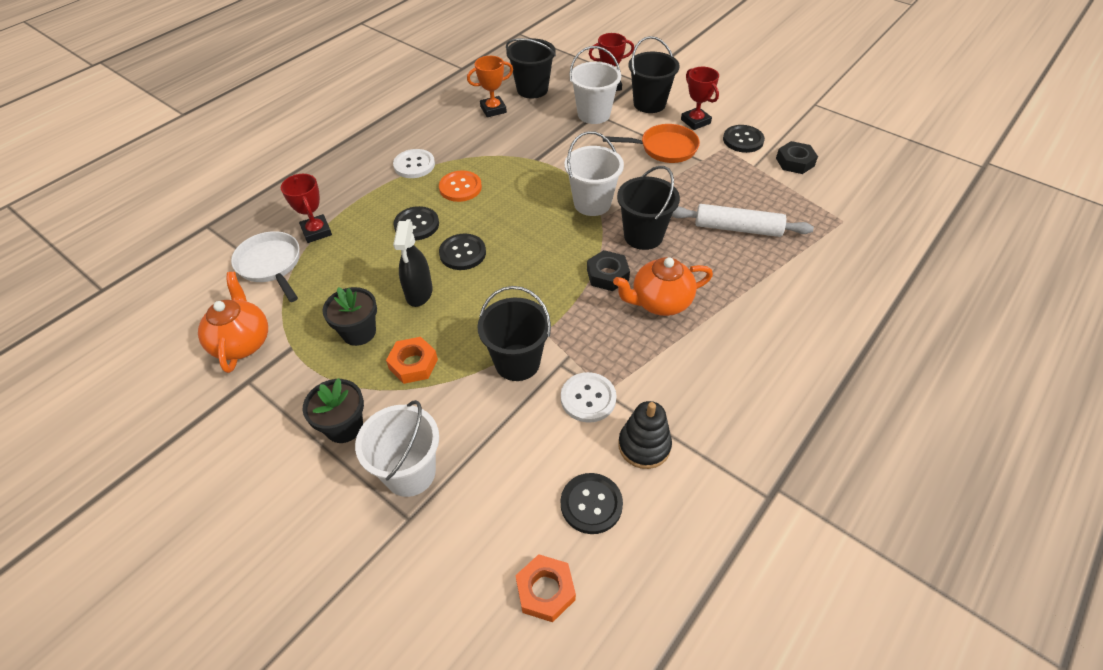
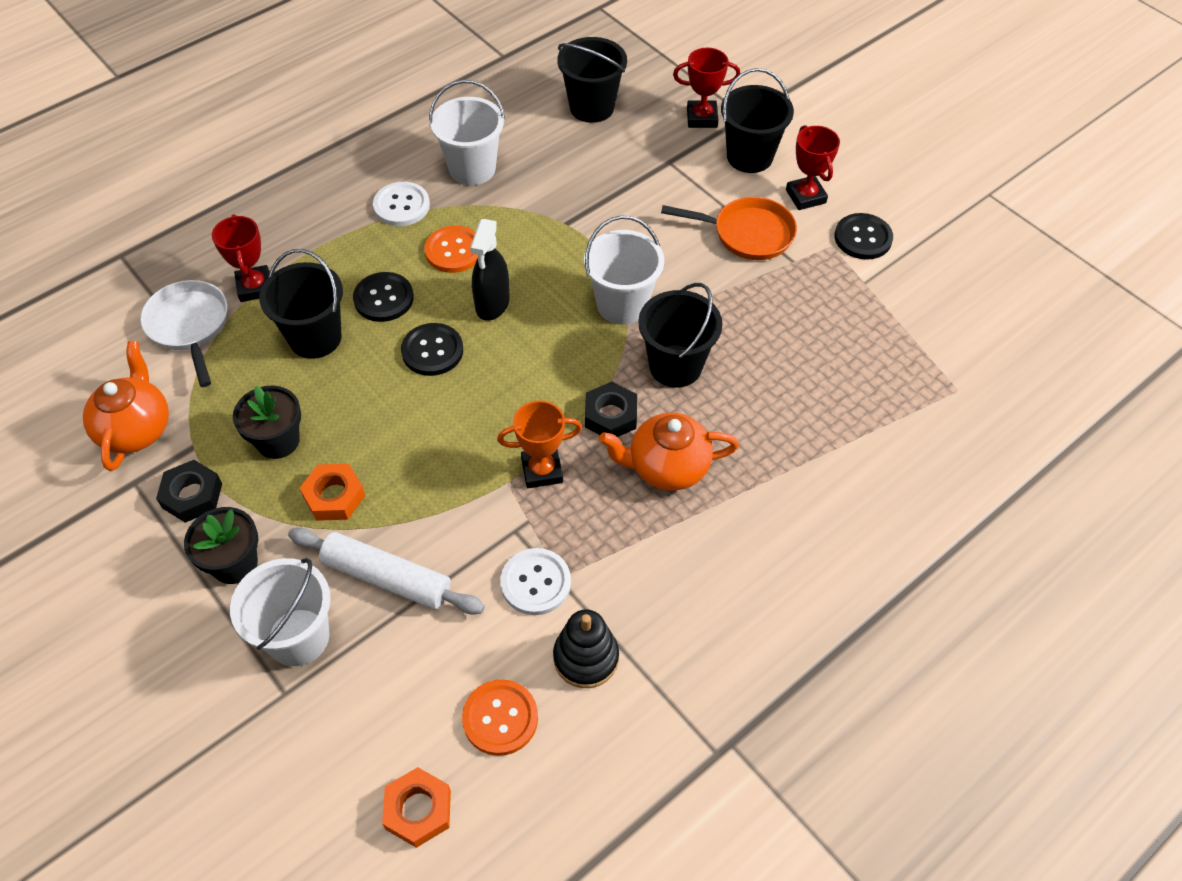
camera: 10 degrees right, 5 degrees up
black spray bottle [393,221,433,307] -> black spray bottle moved to [470,219,510,321]
orange trophy [467,56,513,117] -> orange trophy moved to [497,400,582,488]
black bucket [477,286,551,381] -> black bucket moved to [259,249,343,359]
black button [561,473,623,534] -> orange button [462,679,538,756]
white bucket [569,46,621,124] -> white bucket moved to [429,80,505,185]
white rolling pin [672,204,814,237] -> white rolling pin moved to [288,528,485,614]
black nut [776,141,818,174] -> black nut moved to [156,460,222,523]

